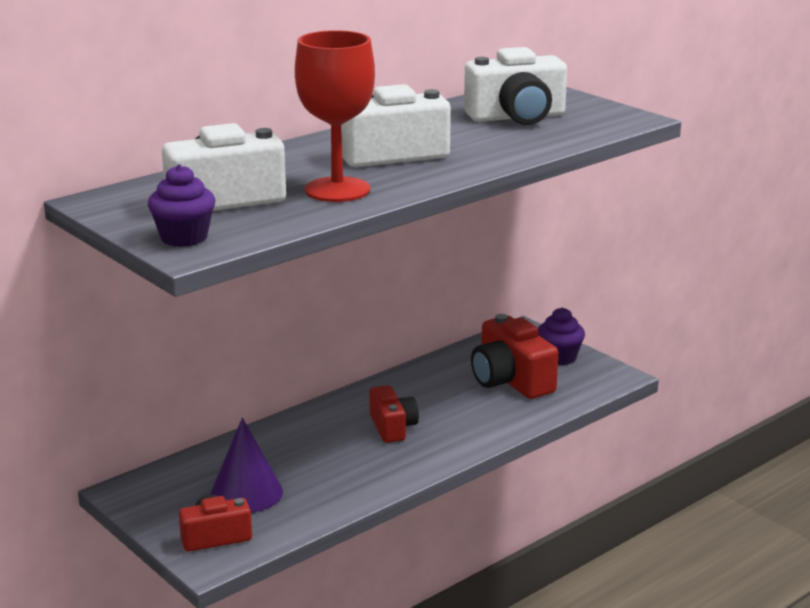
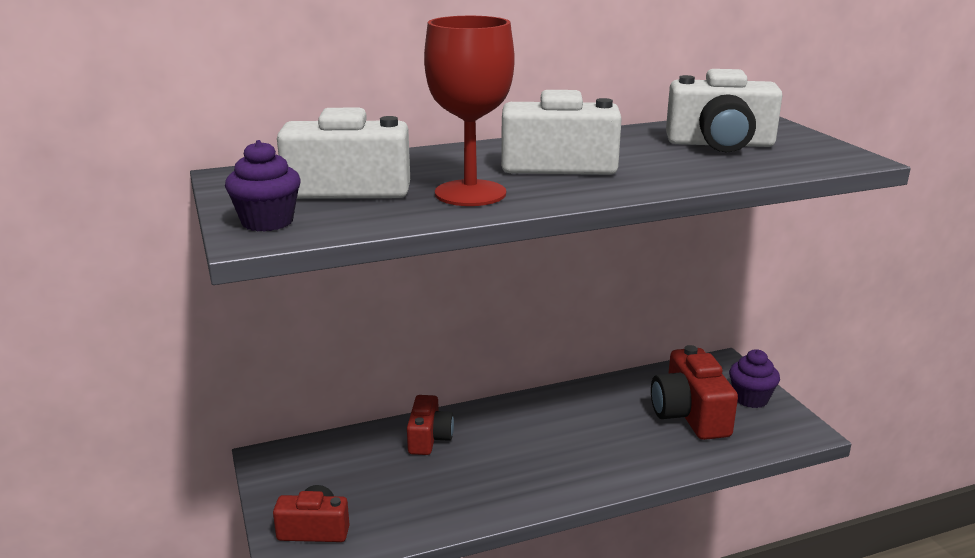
camera: 20 degrees right, 0 degrees up
purple cone [210,418,283,513] -> none
red camera [369,385,419,443] -> red camera moved to [407,395,454,455]

